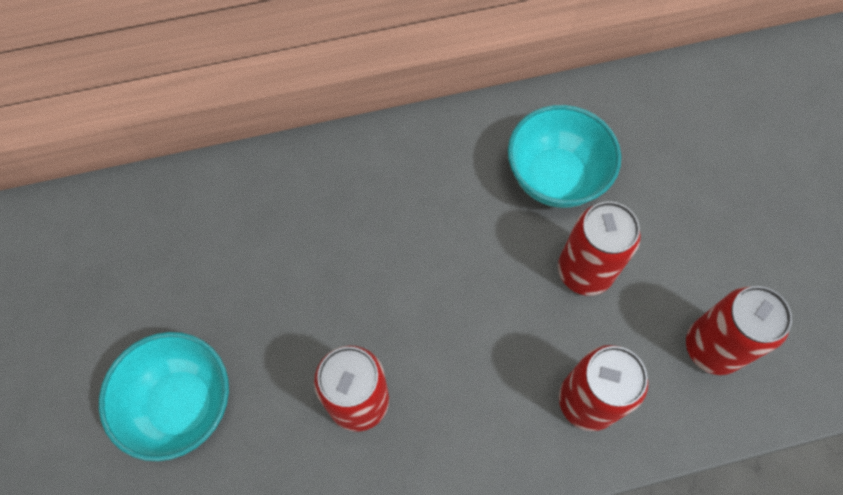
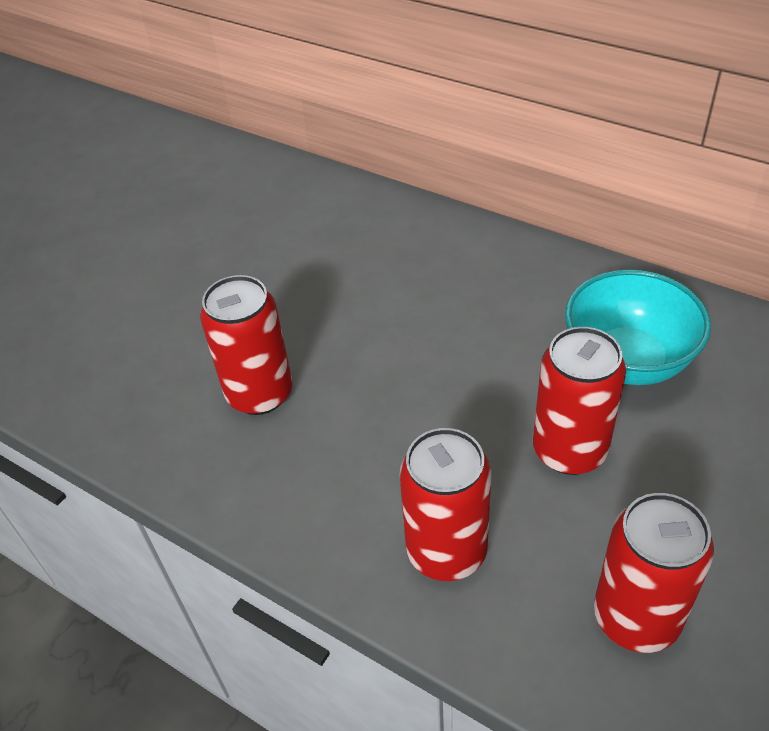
camera: 50 degrees right, 20 degrees down
turquoise bowl [99,332,229,461] -> none

